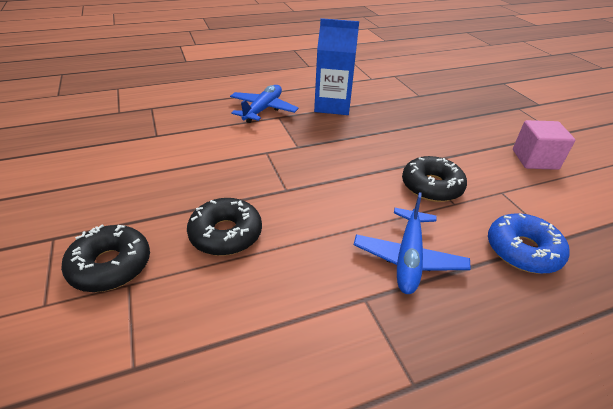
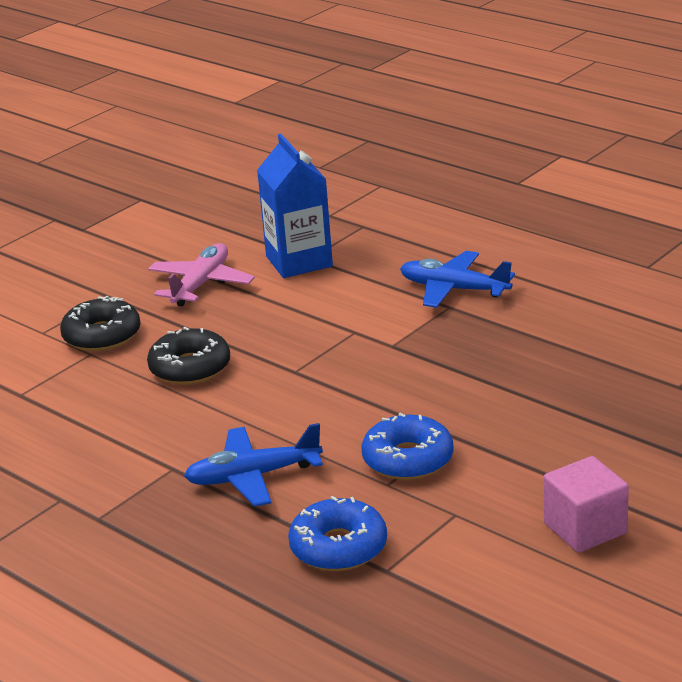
camera: 65 degrees right, 10 degrees down
blue plane [230,85,299,123] -> blue plane turned 150 degrees counterclockwise [400,251,515,308]
blue carton [314,18,359,115] -> blue carton moved to [257,134,333,278]
black donut [402,156,467,202] -> blue donut [362,413,454,480]
none -> pink plane [148,243,255,306]

